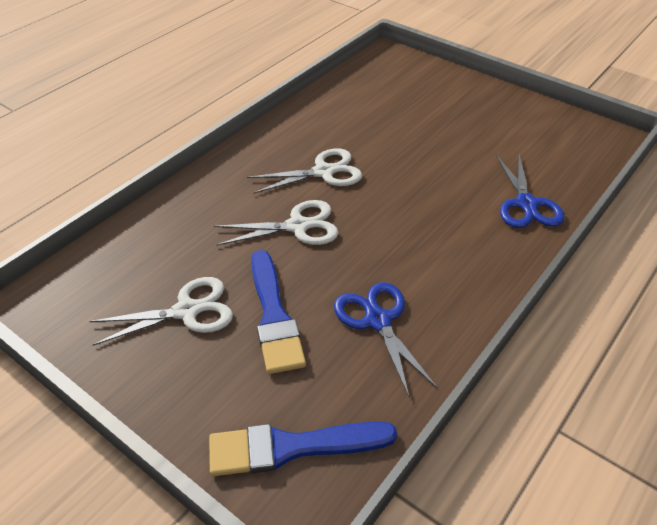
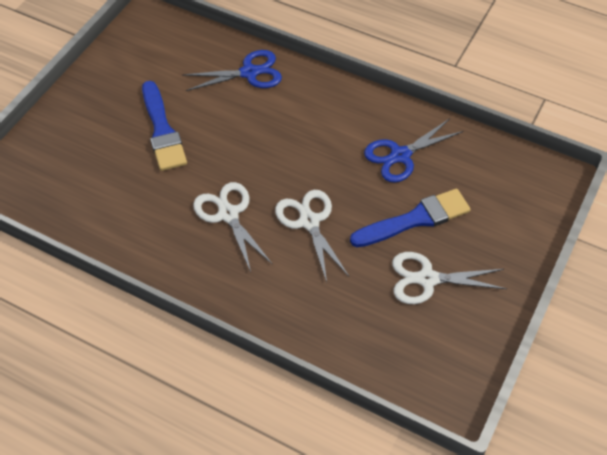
camera: 100 degrees left, 10 degrees up
white scissors [89,277,233,346] -> white scissors turned 60 degrees counterclockwise [392,252,507,304]
blue brush [209,422,397,476] -> blue brush moved to [142,81,187,171]

